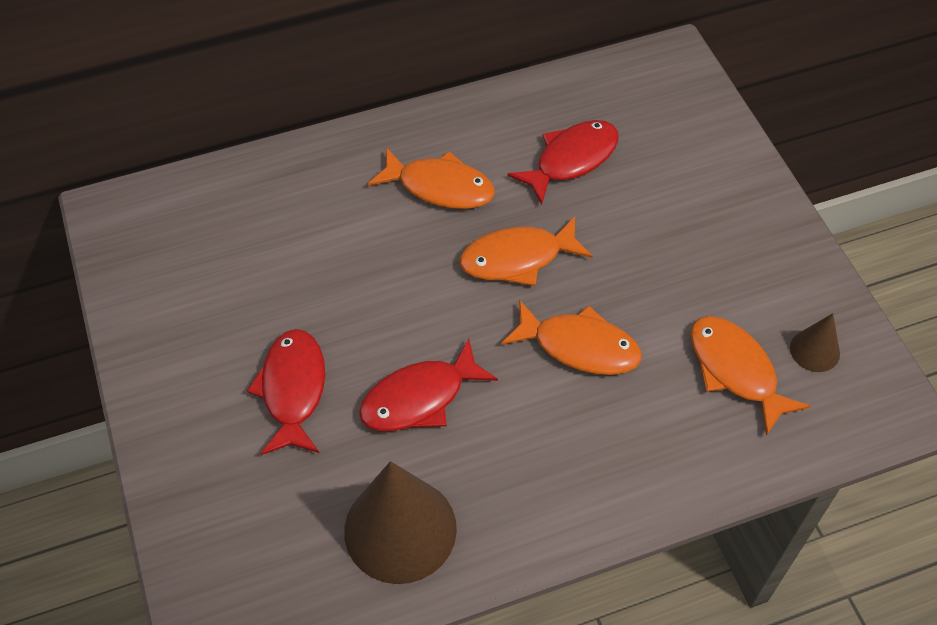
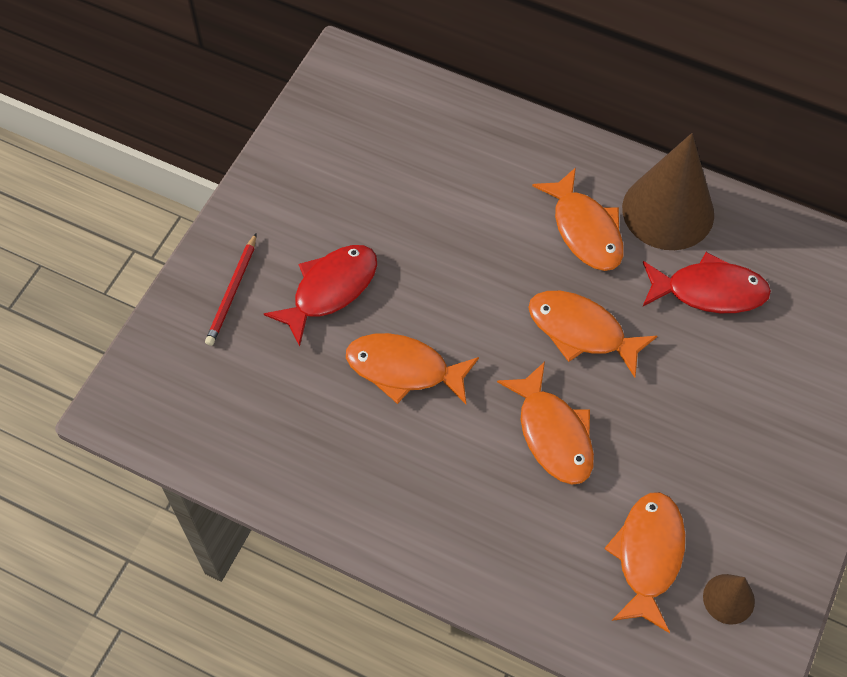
camera: 45 degrees right, 5 degrees up
brown cone [344,461,457,584] -> brown cone moved to [622,133,714,250]
red fish [359,339,498,431] -> orange fish [346,333,479,404]
none -> red pencil [205,233,257,346]

